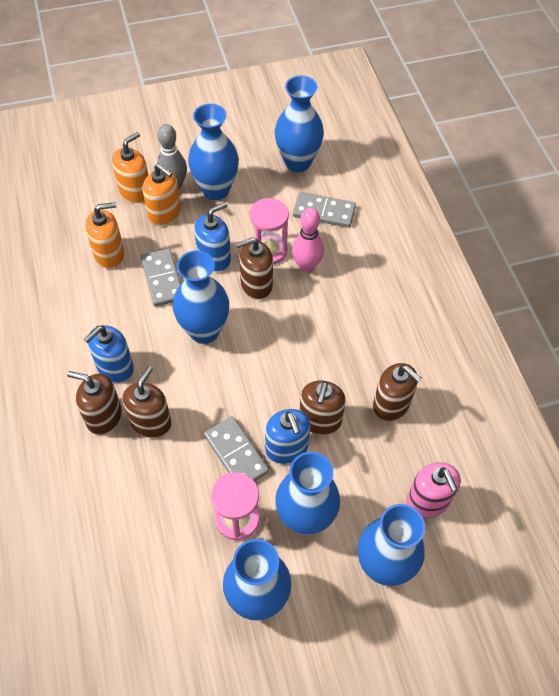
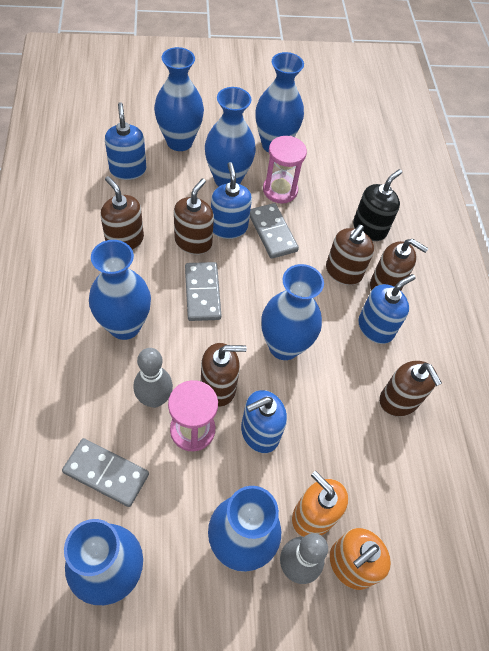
camera: 175 degrees left, 0 degrees up
orange soap dispenser [85,202,125,269] -> none
grey domino [141,249,181,307] -> grey domino moved to [185,262,222,321]
pink bowling pin [292,208,324,272] -> grey bowling pin [133,348,173,408]
pink soap dispenser [407,463,461,518] -> blue soap dispenser [105,102,146,180]
none -> blue vase [89,240,151,340]
none -> black soap dispenser [353,169,402,241]
none -> brown soap dispenser [379,361,442,417]

